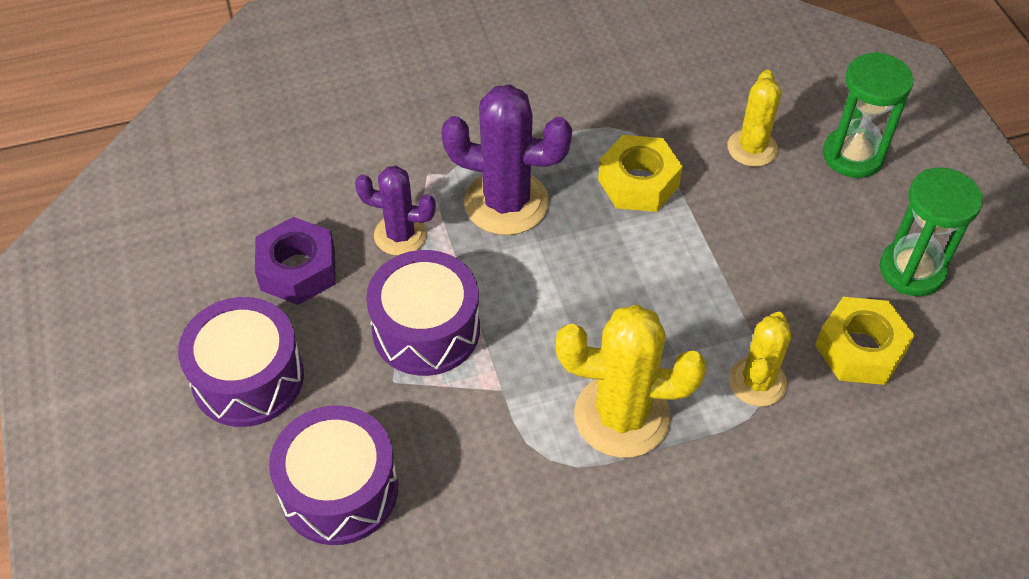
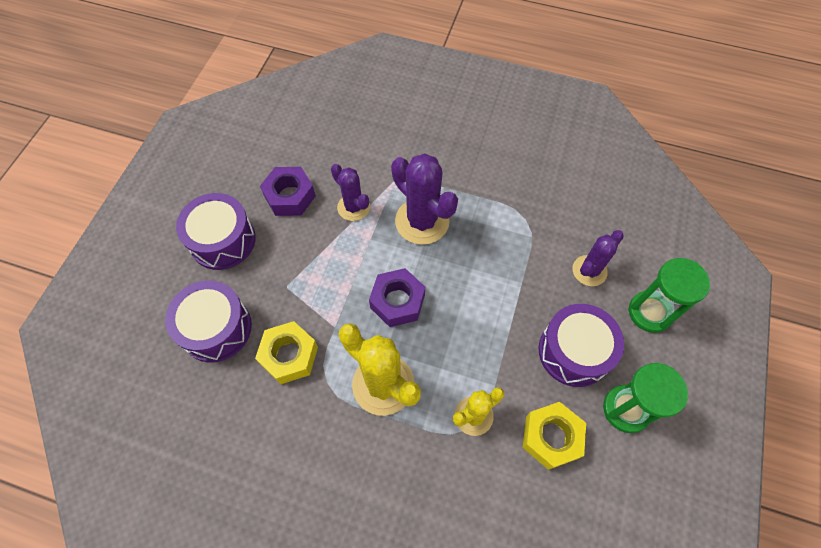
camera: 35 degrees right, 10 degrees up
purple drum [366,250,480,376] -> purple drum moved to [539,304,624,387]
yellow nut [598,135,683,212] -> yellow nut moved to [255,321,318,384]
yellow cactus [727,70,781,167] -> purple cactus [573,230,624,286]
none -> purple nut [369,268,425,327]

